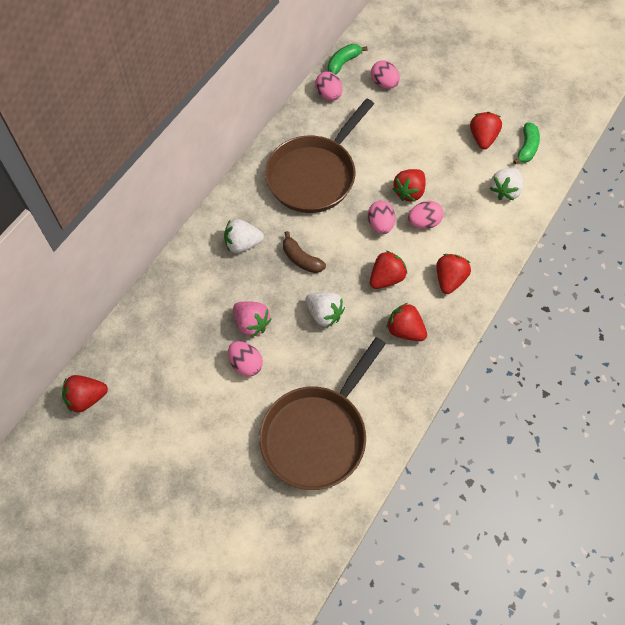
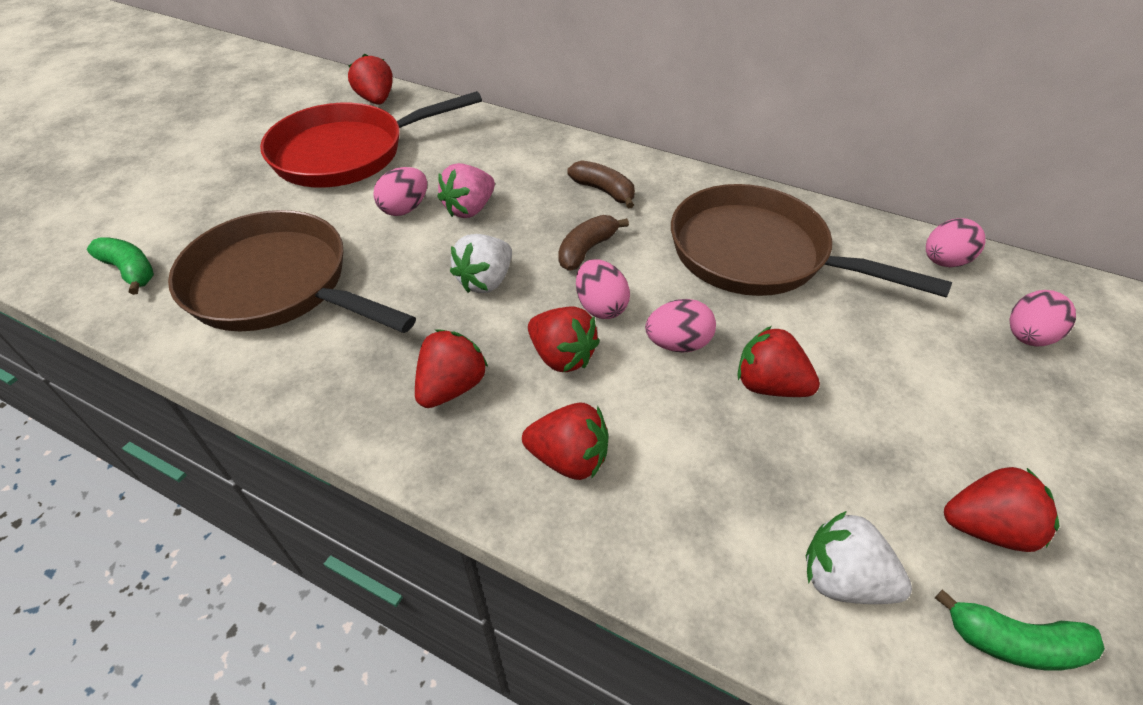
camera: 85 degrees right, 15 degrees down
white strawberry [224,219,264,253] -> brown banana [568,160,635,209]
green banana [328,44,368,74] -> green banana moved to [87,238,154,295]
pink egg [408,201,443,229] -> pink egg moved to [576,259,630,319]
none -> red pan [260,91,482,187]

